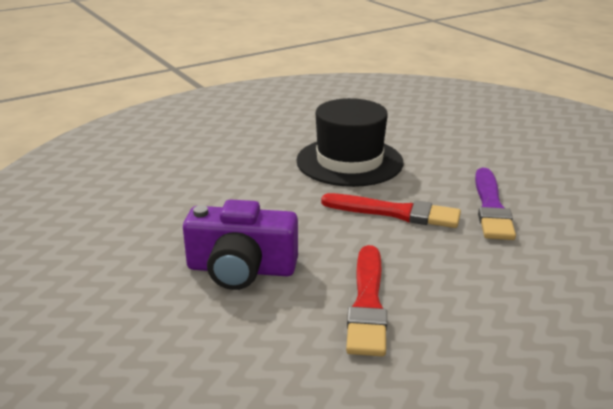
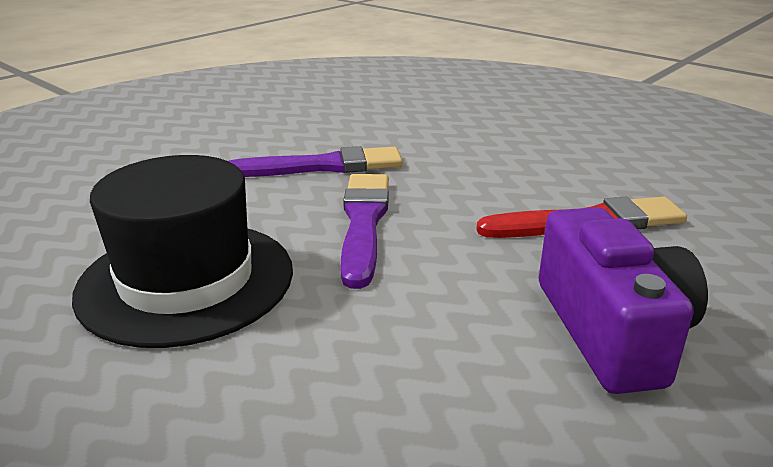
camera: 105 degrees left, 0 degrees up
red brush [321,193,461,228] -> purple brush [340,174,389,289]

